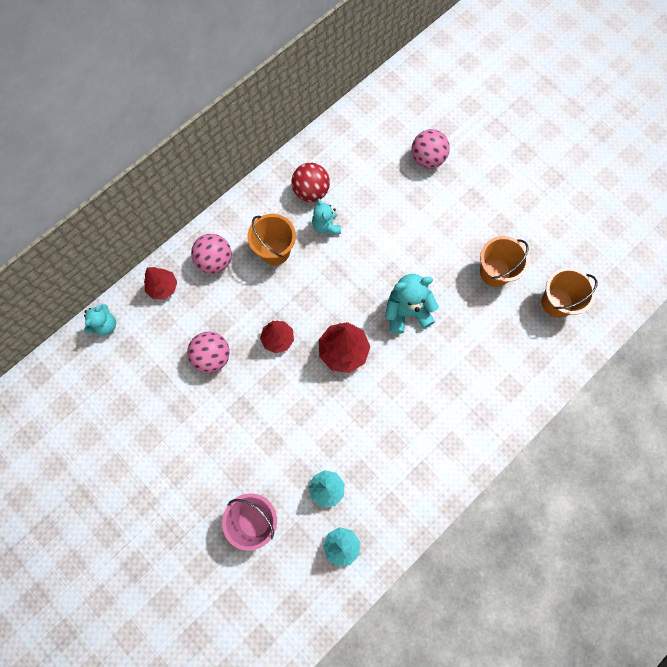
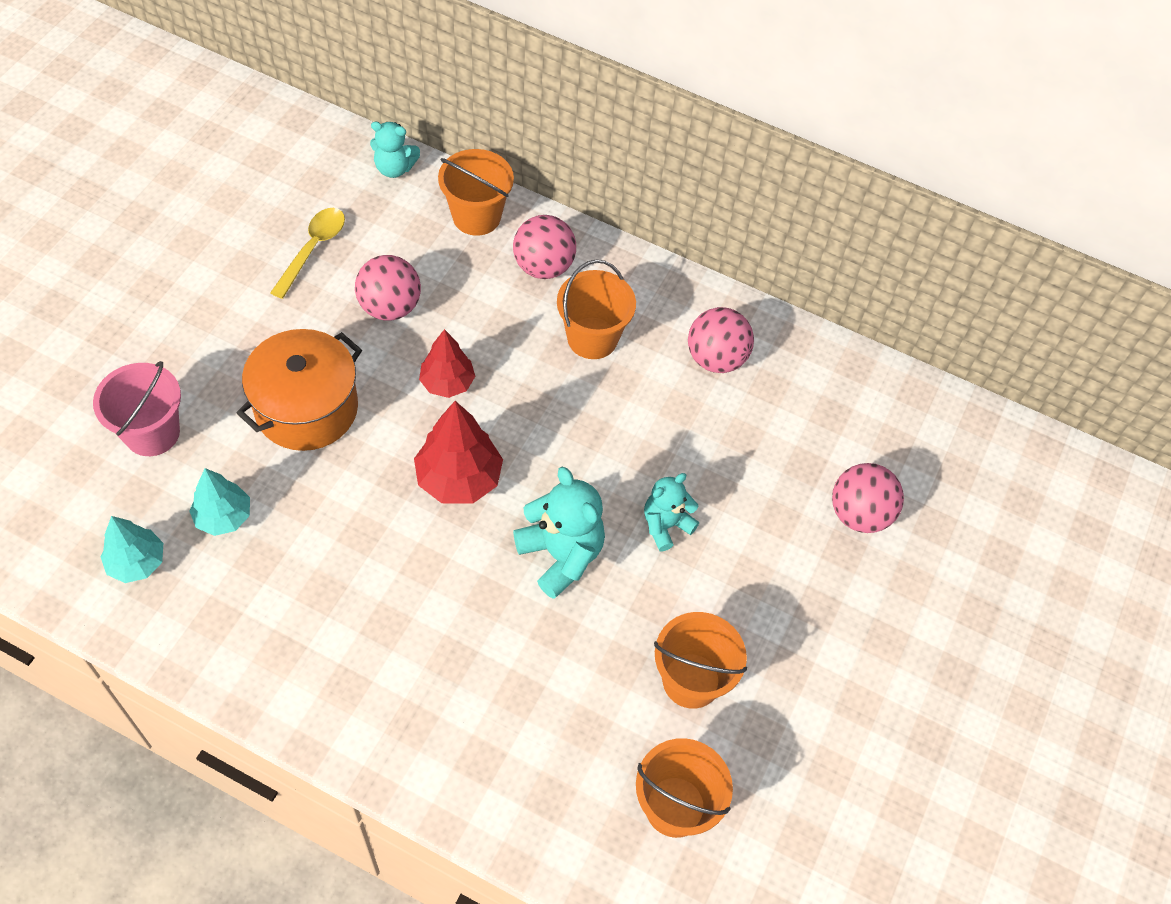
camera: 65 degrees right, 15 degrees down
red tree [144,267,177,300] -> orange bucket [438,149,514,236]
red ball [291,163,330,202] -> pink ball [688,307,754,373]
turquoise teddy bear [312,199,341,235] -> turquoise teddy bear moved to [644,473,699,551]
none -> orange pot [237,329,362,451]
none -> yellow spoon [270,208,345,299]

